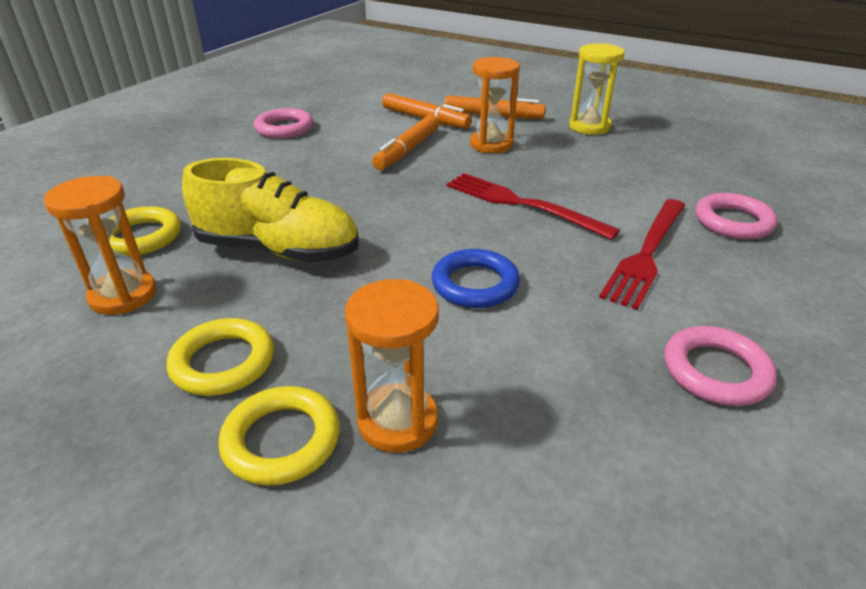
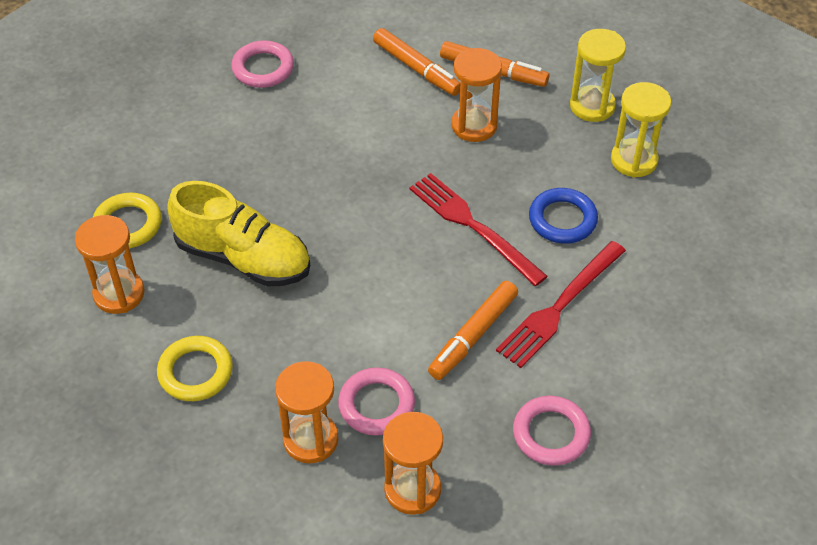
camera: 10 degrees right, 15 degrees up
yellow ring [219,386,340,485] -> none
orange marker [372,115,439,170] -> orange marker moved to [428,281,518,380]
blue ring [432,249,520,308] -> blue ring moved to [529,188,598,244]
pink ring [695,193,778,239] -> pink ring moved to [338,367,415,436]
none -> orange hourglass [383,412,443,515]
none -> yellow hourglass [611,82,671,178]

